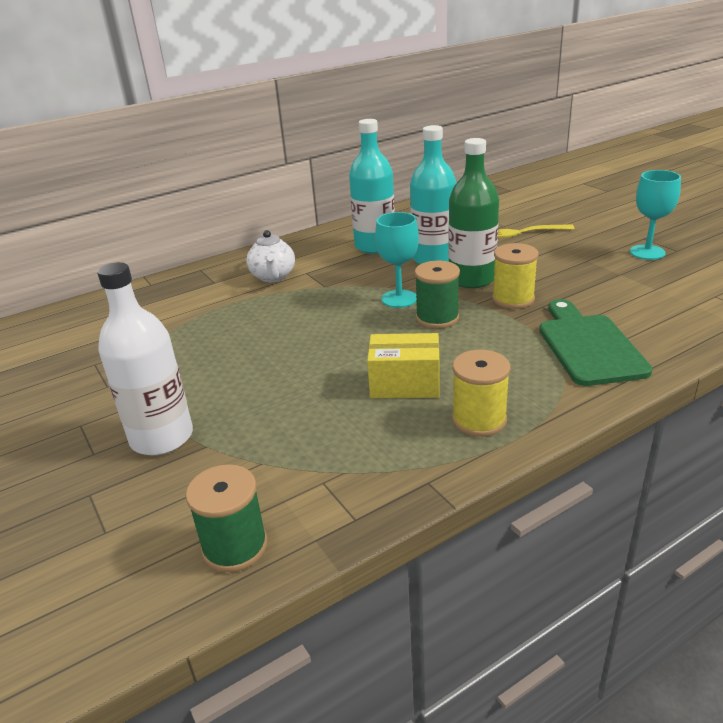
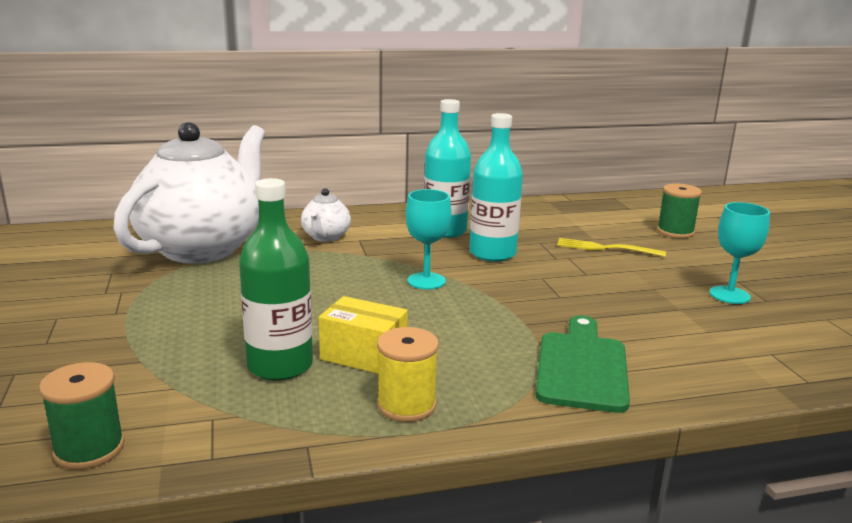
camera: 15 degrees right, 10 degrees down
white bottle [97,262,193,455] -> none
green spool [415,261,460,328] -> green spool moved to [657,184,702,238]
green bottle [448,138,499,288] -> green bottle moved to [239,178,313,381]
yellow spool [492,243,539,309] -> none
none -> white teapot [113,122,265,263]

